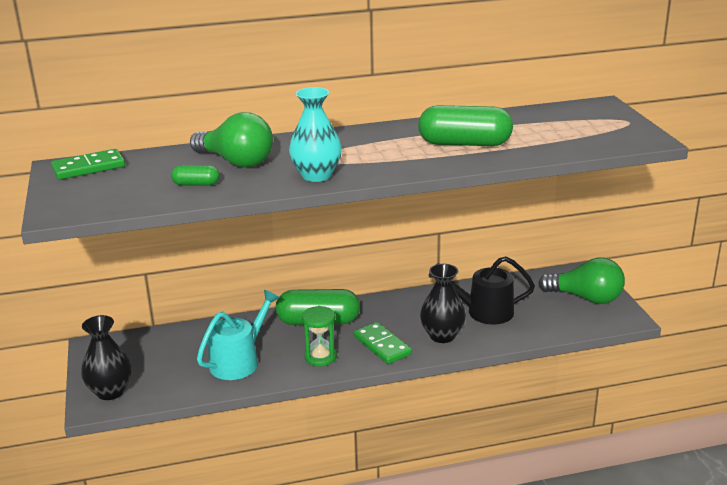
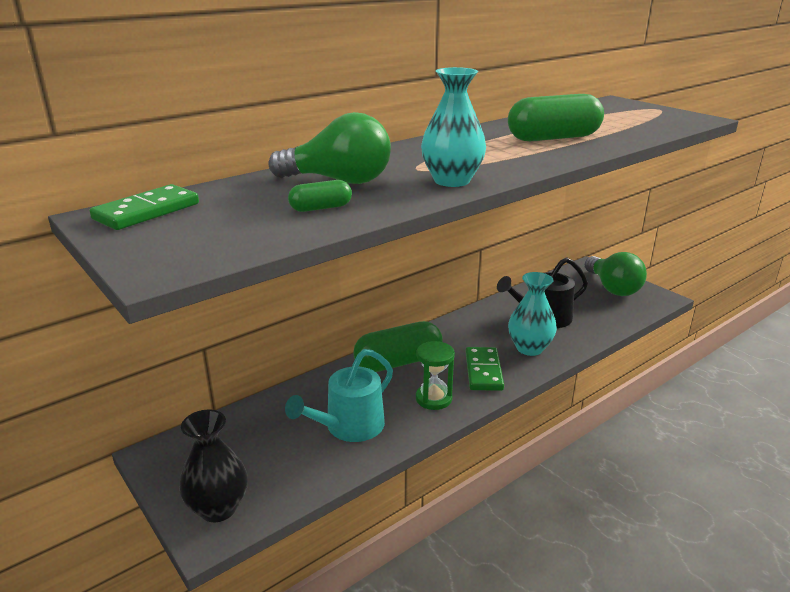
camera: 25 degrees left, 0 degrees up
turquoise watering can [197,290,279,380] -> turquoise watering can turned 150 degrees counterclockwise [285,349,393,442]
green domino [354,322,412,364] -> green domino turned 60 degrees clockwise [465,347,504,391]
black vase [420,264,466,343] -> turquoise vase [508,272,557,356]
green light bulb [538,257,625,304] -> green light bulb turned 75 degrees clockwise [585,252,647,296]

